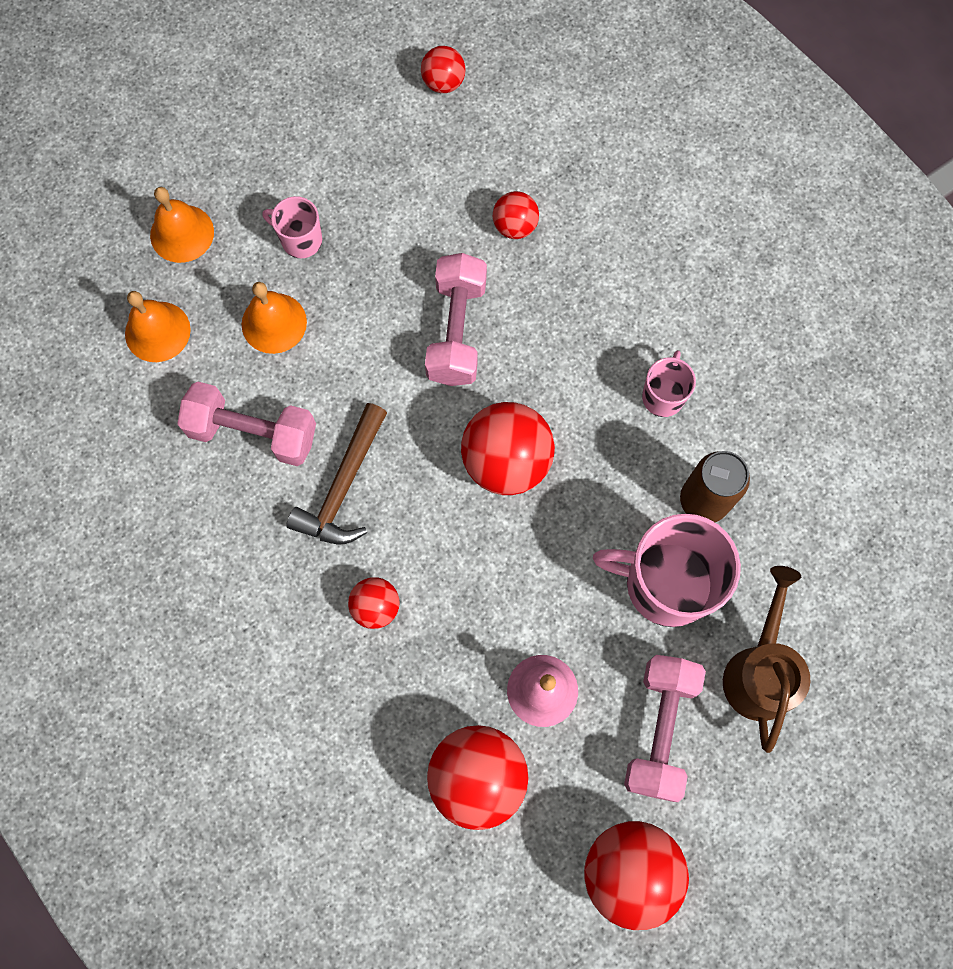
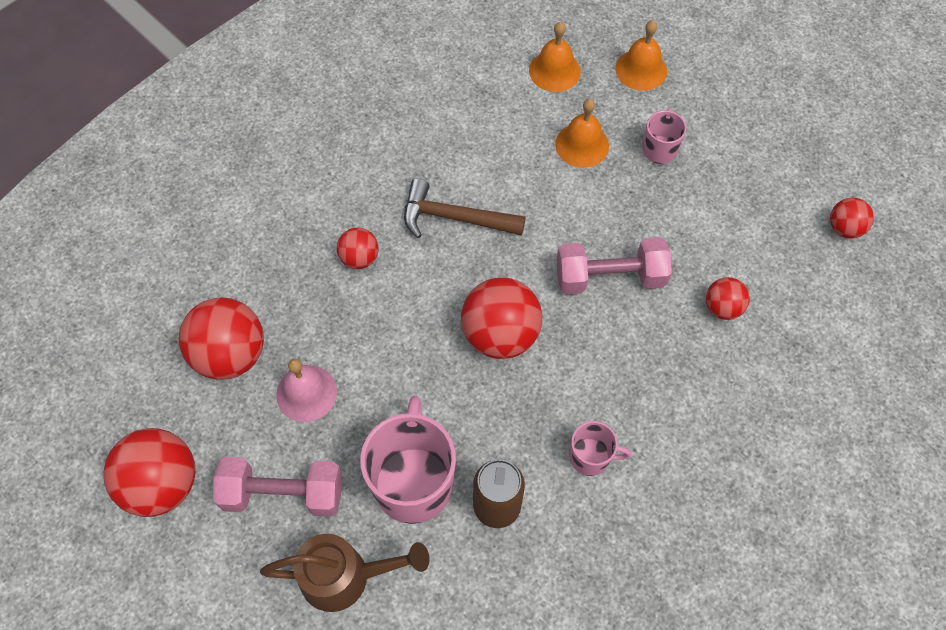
camera: 80 degrees right, 10 degrees down
pink dumbbell [177,381,316,466] -> none

